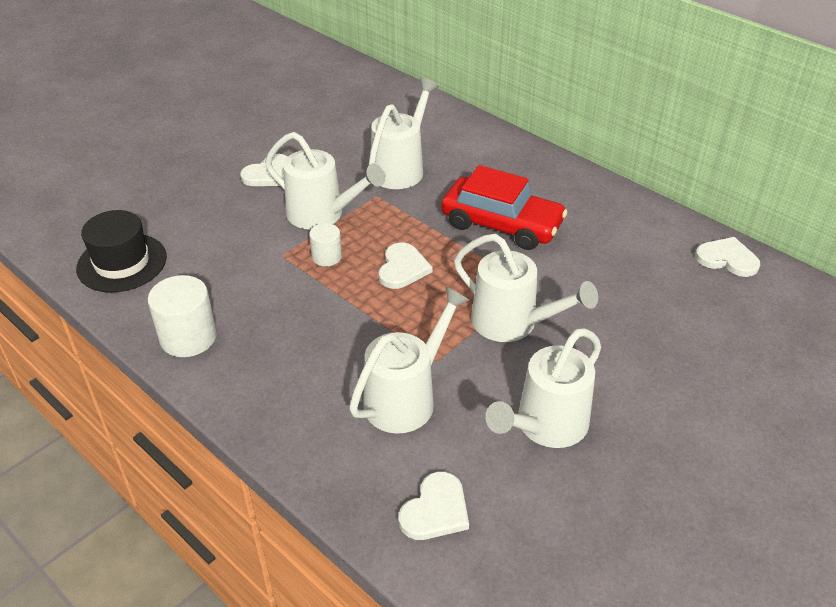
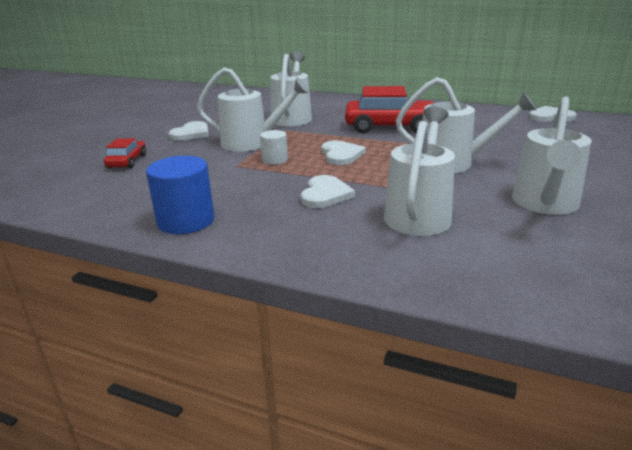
camera: 20 degrees left, 15 degrees down
black hat [76,210,167,293] -> none
white cylinder [148,275,217,357] -> blue cylinder [146,156,214,234]
white heart [399,471,469,540] -> white heart moved to [301,175,355,208]
none -> red car [104,138,146,168]

